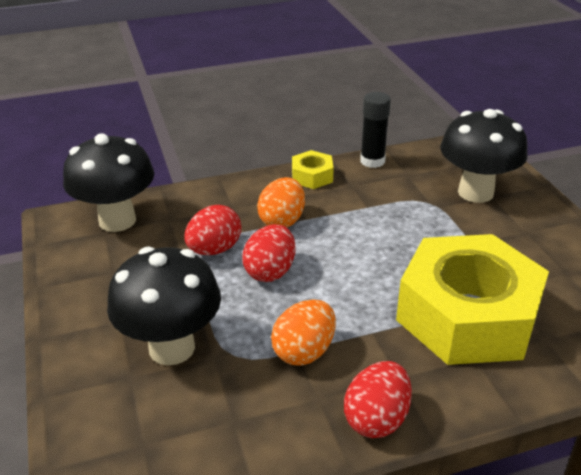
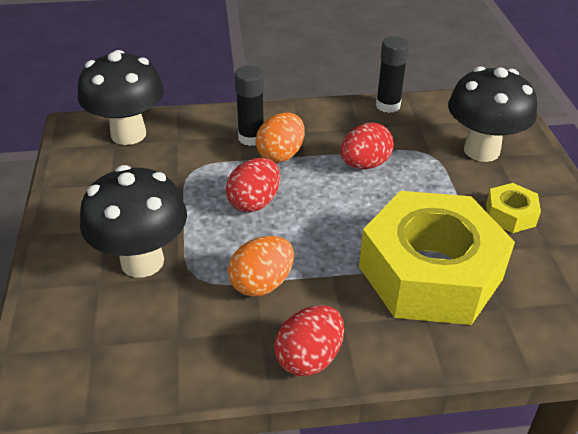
camera: 10 degrees right, 5 degrees up
red egg [184,205,241,255] -> red egg moved to [340,123,394,169]
yellow nut [292,150,334,189] -> yellow nut moved to [486,183,541,233]
none -> black glue stick [234,66,264,146]

